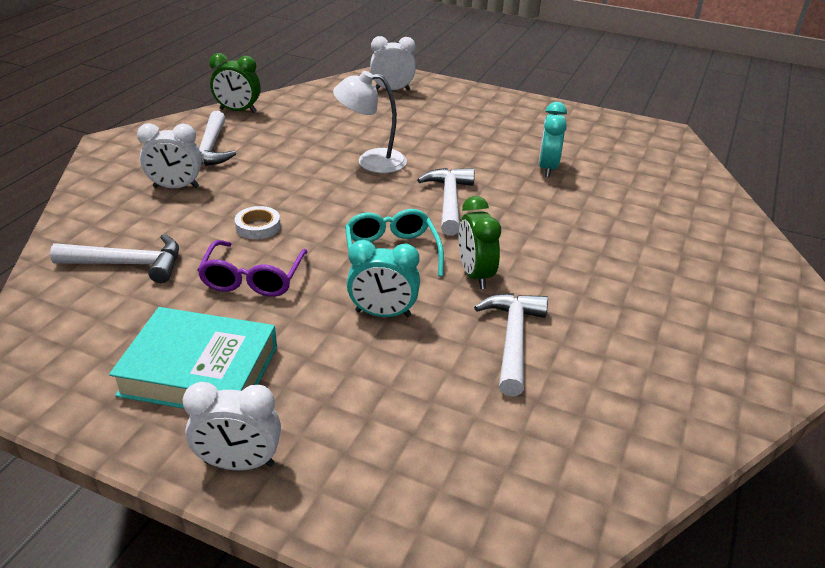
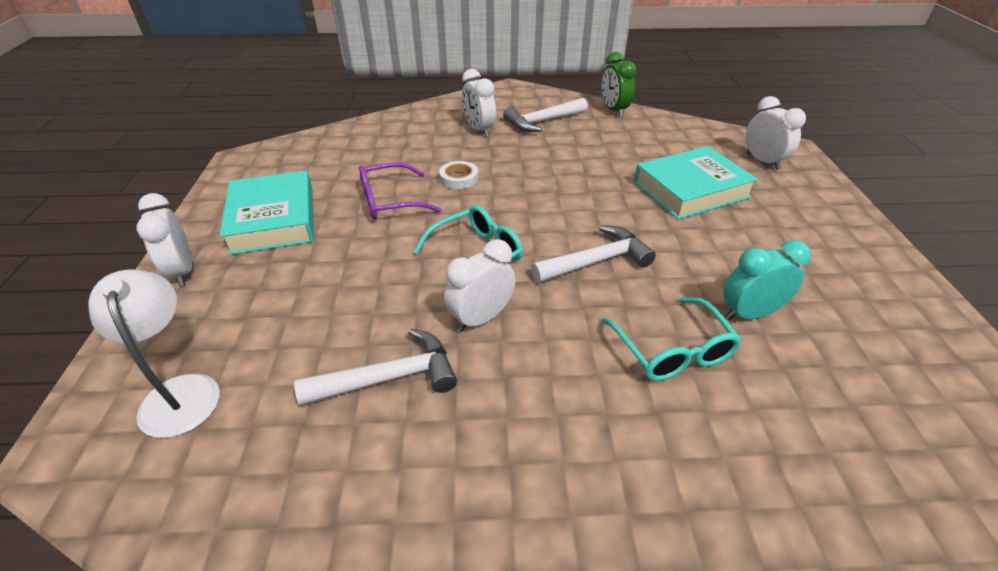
camera: 65 degrees right, 5 degrees up
white hammer [50,234,179,283] -> none
white lamp [333,71,407,173] -> white lamp moved to [89,270,220,438]
turquoise clock [347,240,420,317] -> none
green clock [459,196,501,289] -> white clock [444,239,516,332]
none -> turquoise glasses [602,297,741,381]
none -> turquoise book [634,146,758,220]

